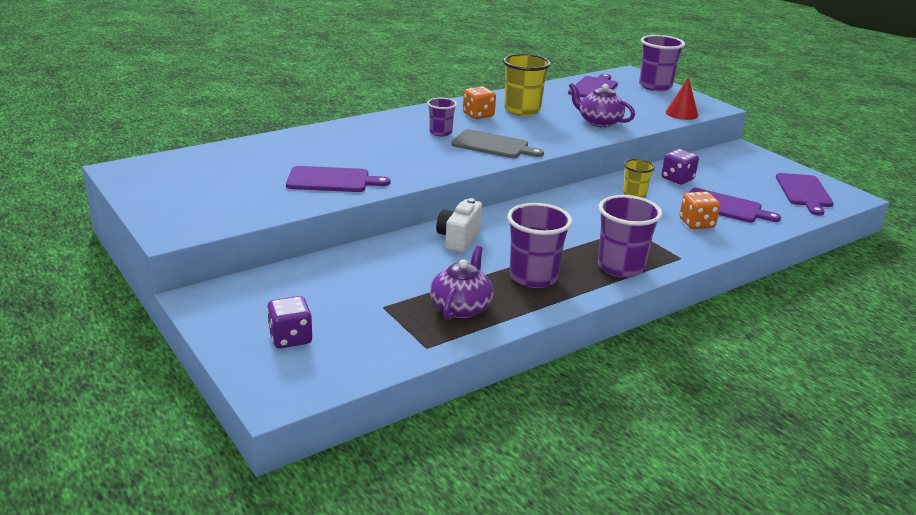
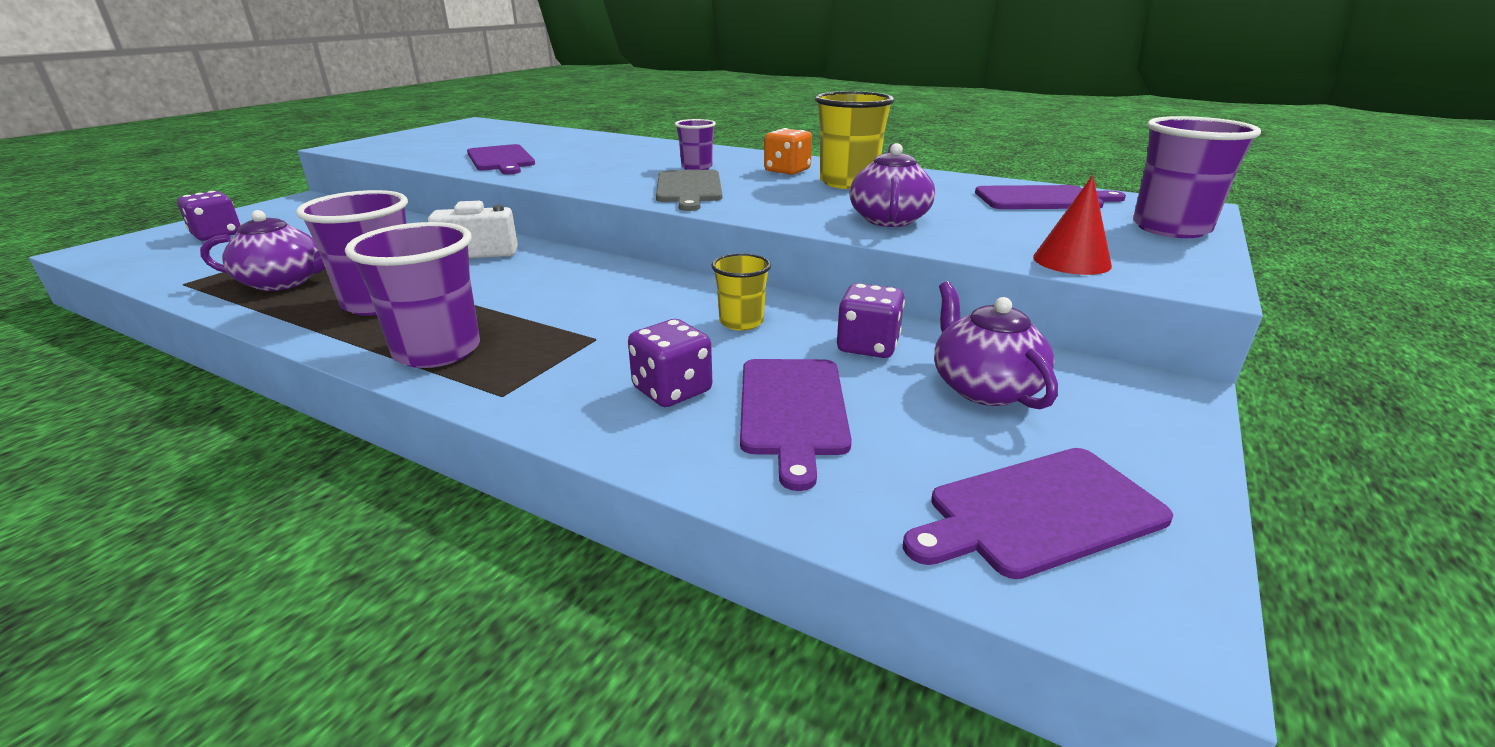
camera: 65 degrees right, 0 degrees up
orange dice [679,192,720,229] -> purple dice [628,319,712,407]
none -> purple teapot [934,281,1058,409]

